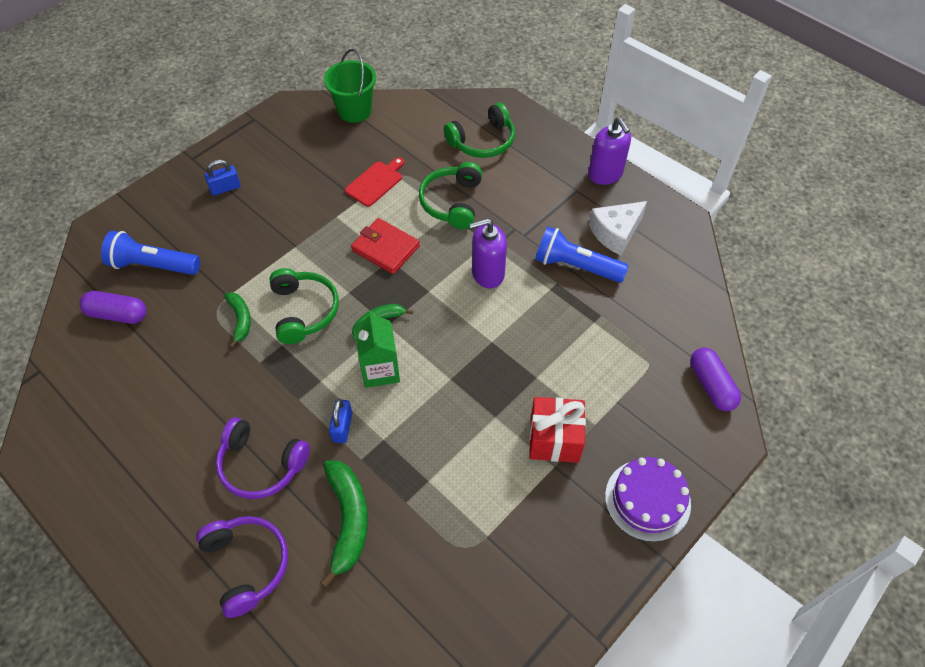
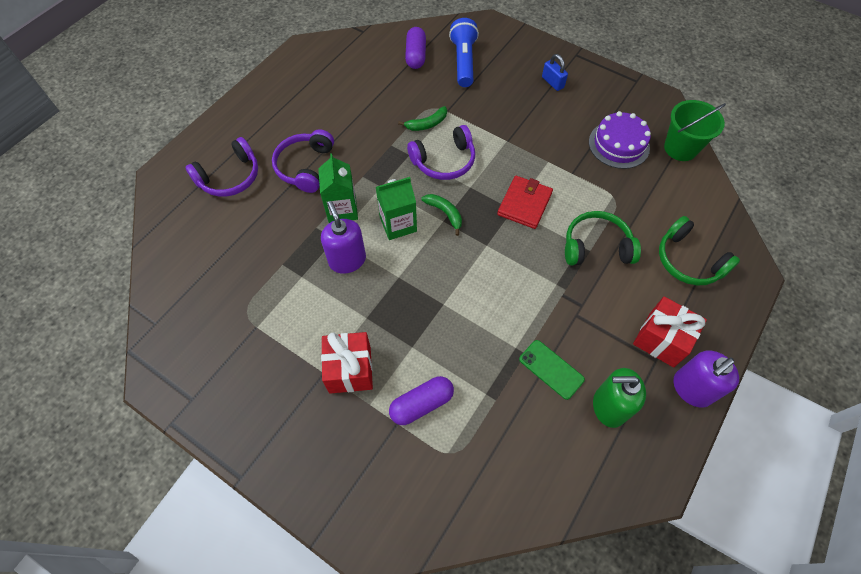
camera: 80 degrees right, 5 degrees up
green headphones [269,268,339,344] -> purple headphones [407,125,475,180]
green banana [320,460,368,588] -> none
blue padlock [329,399,352,443] -> green carton [318,153,358,223]
red cutting board [345,157,404,207] -> none
purple soap dispenser [469,218,507,289] -> purple soap dispenser moved to [321,201,366,274]
blue flashlight [535,227,629,283] -> green phone [519,340,585,400]
white cheese [589,201,647,255] -> green soap dispenser [593,368,646,428]
purple cake [605,457,691,542] -> purple cake moved to [589,111,651,169]
purple capsule [690,348,741,411] -> purple capsule moved to [389,376,454,425]
none -> red gift [633,296,707,367]

